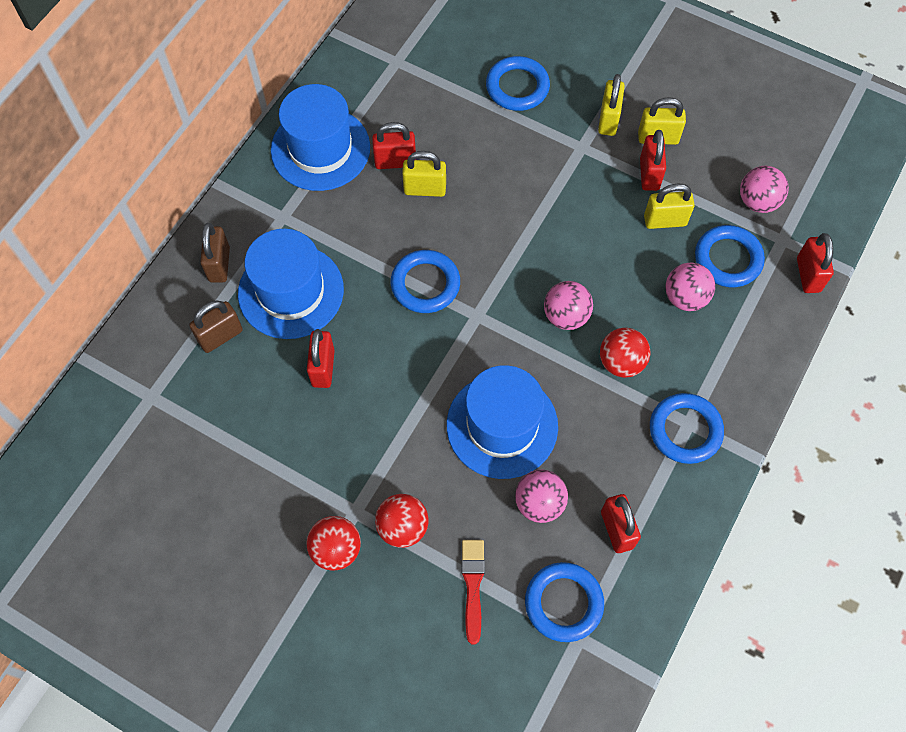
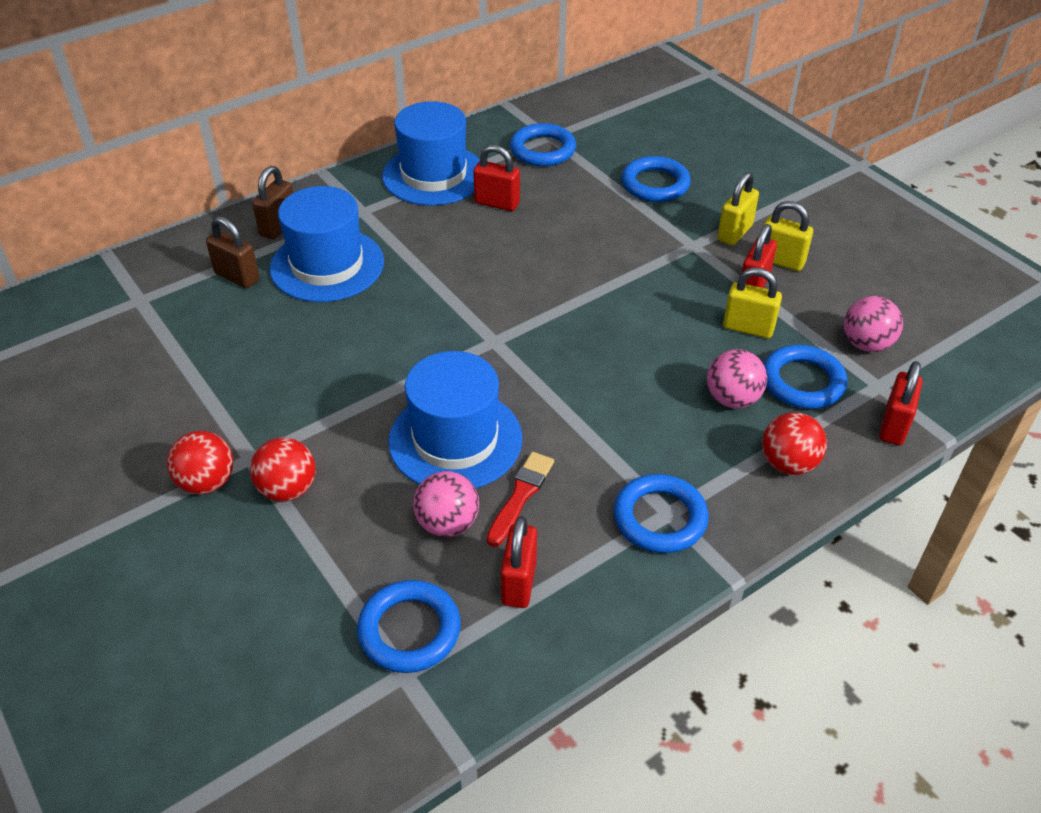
camera: 25 degrees right, 20 degrees down
brown padlock [189,300,243,353] -> brown padlock turned 45 degrees clockwise [206,216,260,288]
red padlock [307,329,335,388] -> none
blue ring [391,250,460,313] -> blue ring moved to [510,123,576,166]
yellow padlock [402,151,446,197] -> none
red brush [461,540,485,644] -> red brush moved to [487,452,554,547]
pink ball [544,281,593,330] -> none
red ball [600,328,651,378] -> red ball moved to [762,412,827,475]

